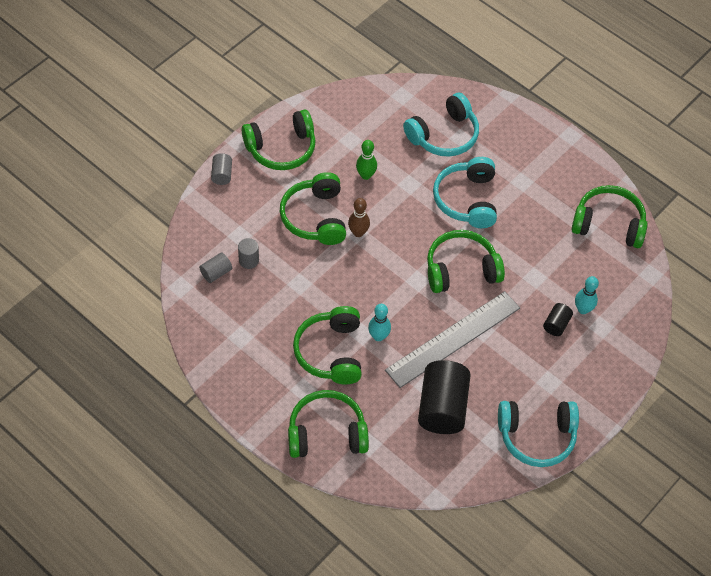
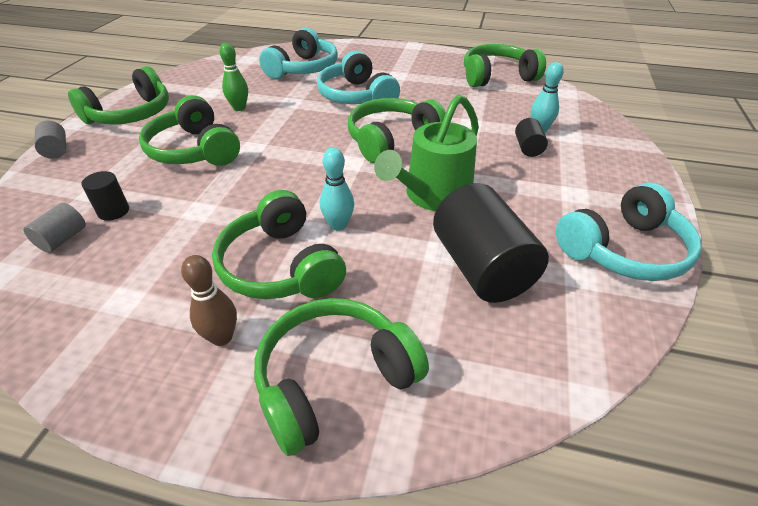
camera: 25 degrees left, 15 degrees down
grey cylinder [238,238,259,269] -> black cylinder [81,171,129,221]
brown bowling pin [348,198,370,237] -> brown bowling pin moved to [181,255,237,346]
grey ruler [385,291,520,388] -> green watering can [374,94,479,211]

